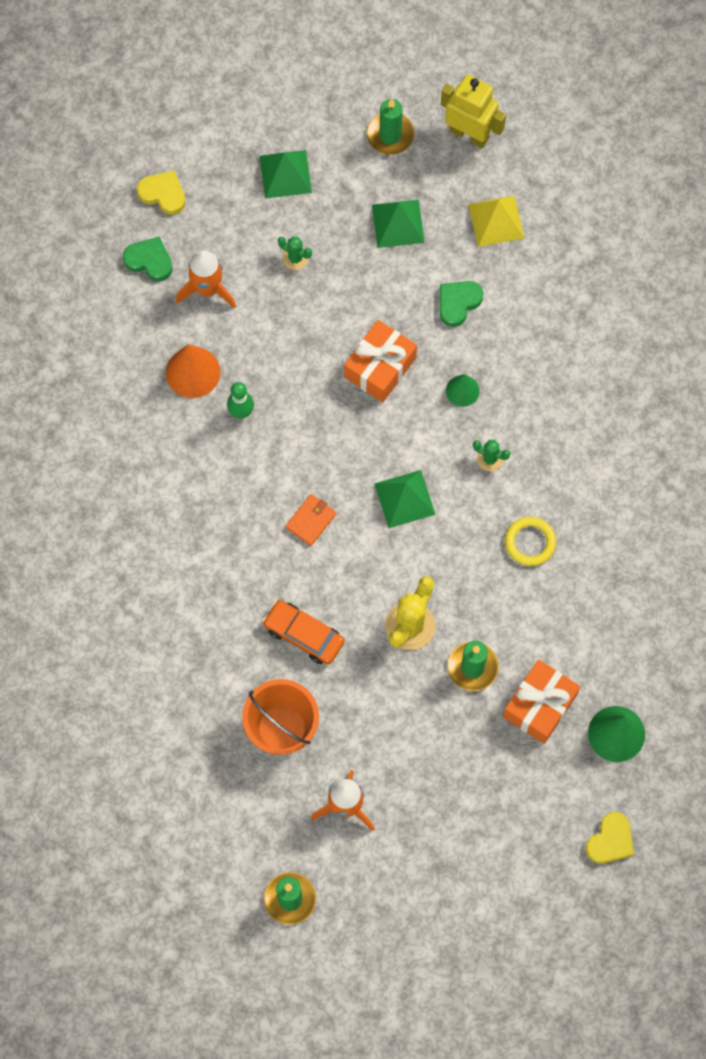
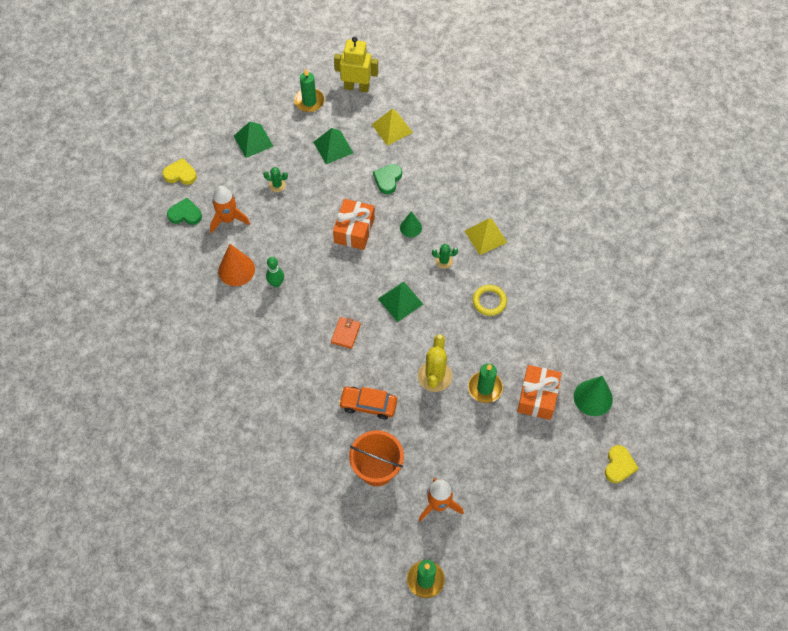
camera: 20 degrees left, 10 degrees down
none -> yellow pyramid [465,218,508,255]

